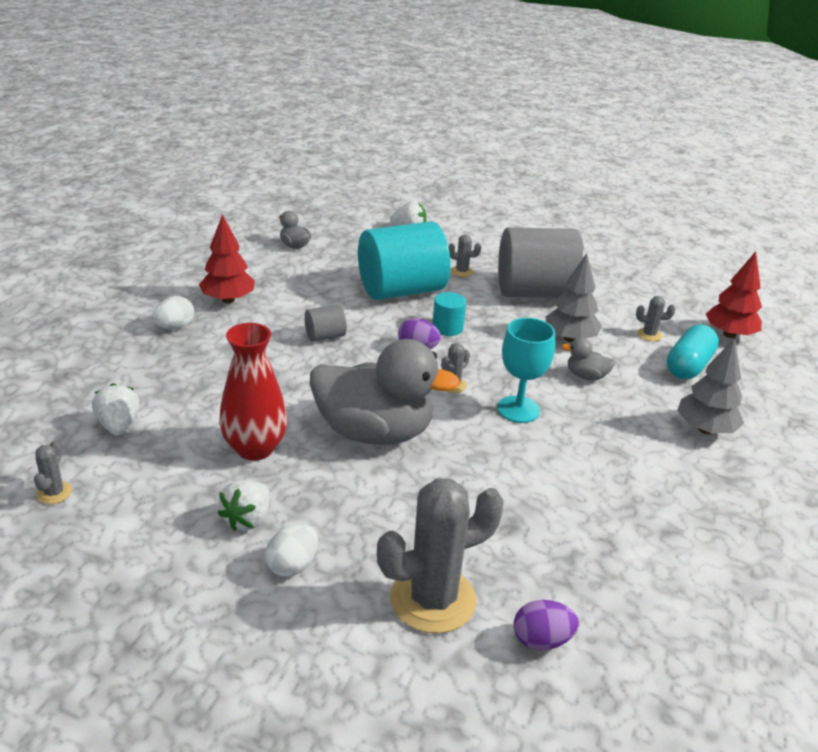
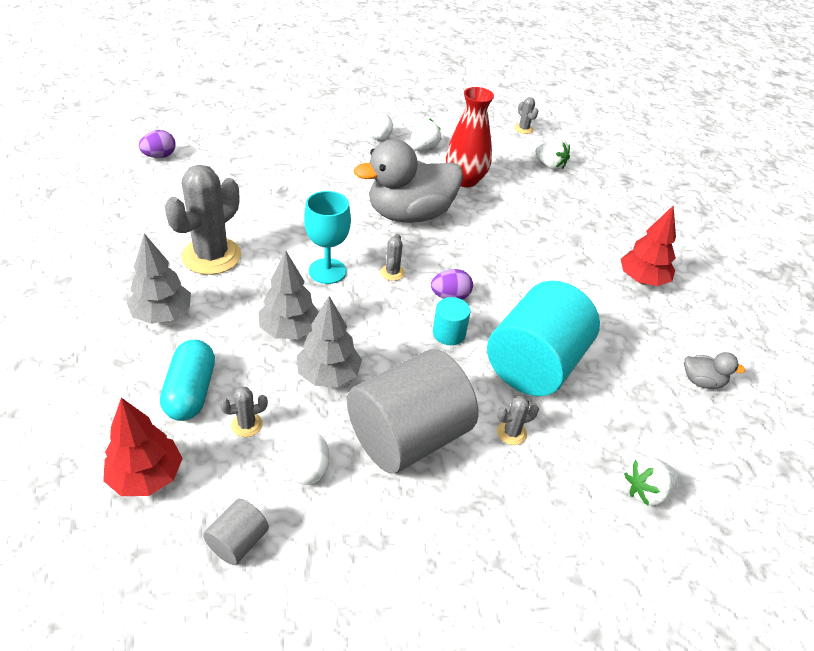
camera: 145 degrees right, 10 degrees up
white egg [153,296,194,329] -> white egg moved to [287,432,329,485]
white strawberry [217,480,270,531] -> white strawberry turned 45 degrees clockwise [410,119,441,151]
grey cylinder [304,304,347,342] -> grey cylinder moved to [203,499,269,565]
grey cactus [377,478,504,633] -> grey cactus moved to [164,165,241,275]
purple egg [514,600,579,651] -> purple egg moved to [139,130,176,158]
grey duck [562,337,615,380] -> grey tree [258,250,319,339]

